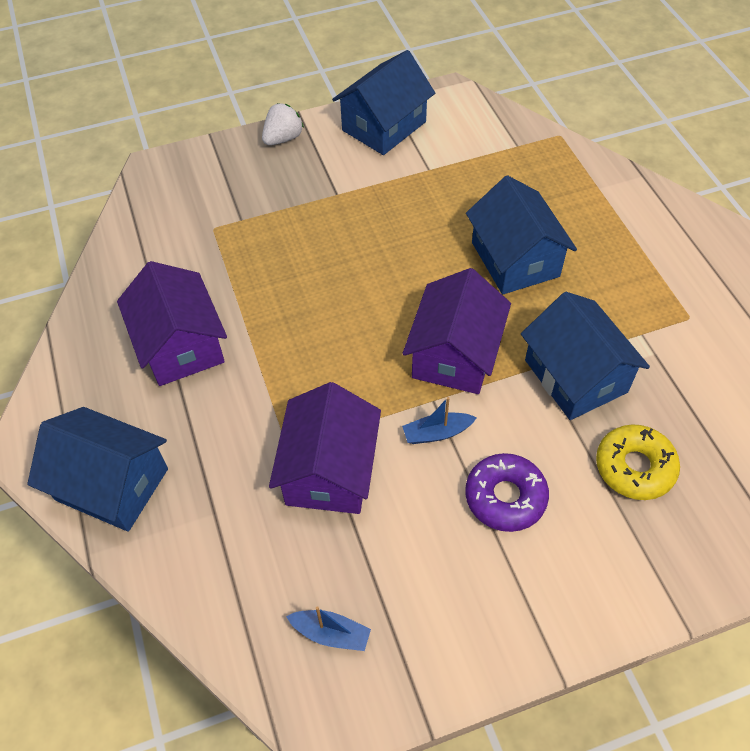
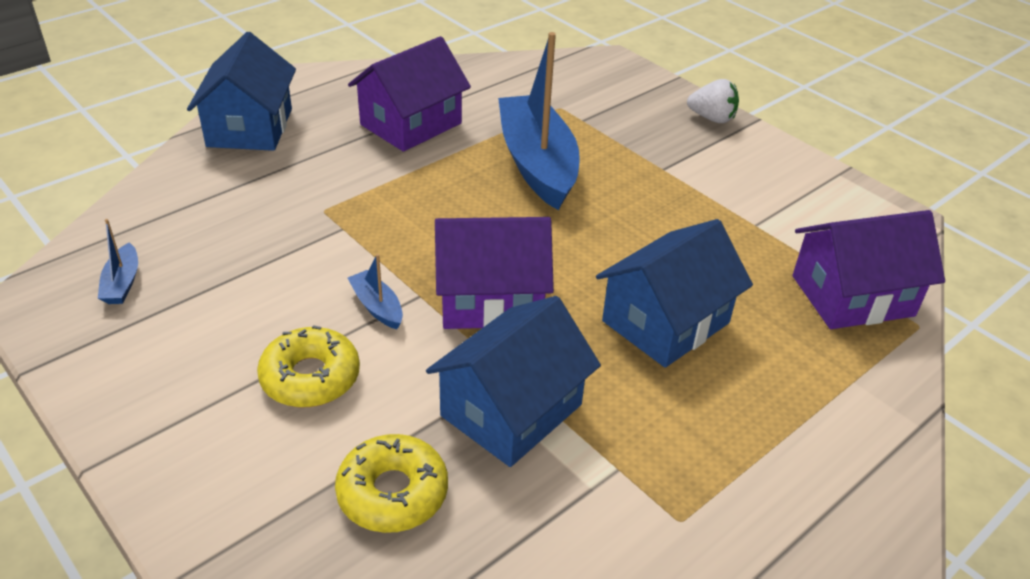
camera: 65 degrees right, 15 degrees down
purple house [269,382,381,514] -> purple house moved to [792,210,945,329]
blue house [332,50,435,155] -> none
purple donut [465,453,549,532] -> yellow donut [257,325,360,407]
none -> blue boat [498,32,580,210]

